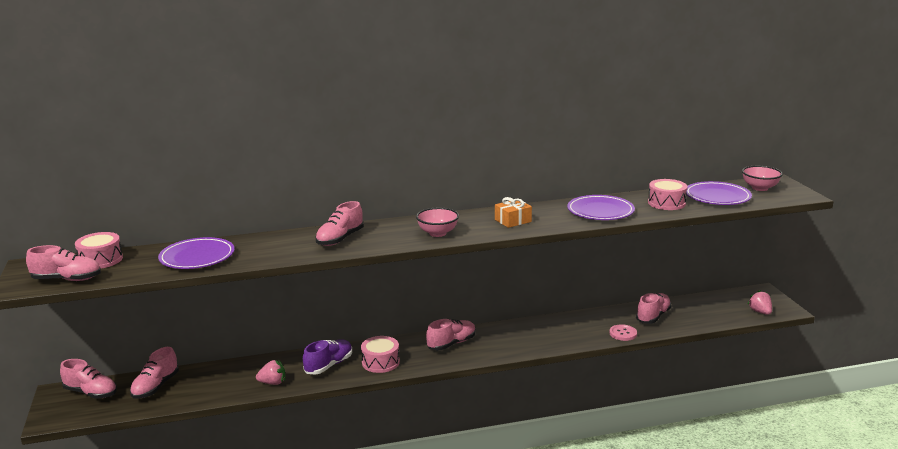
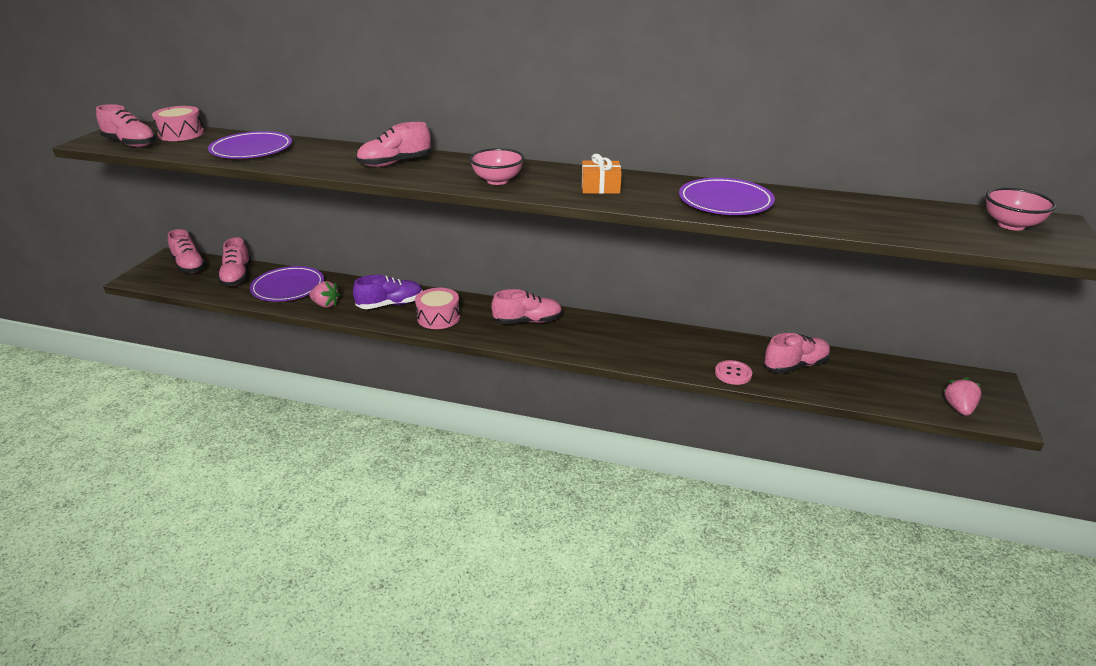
camera: 30 degrees right, 10 degrees up
pink shoe [130,347,179,399] -> pink shoe turned 60 degrees counterclockwise [218,237,251,286]
pink drum [648,179,688,210] -> none
purple plate [686,181,752,205] -> purple plate moved to [250,266,324,302]

